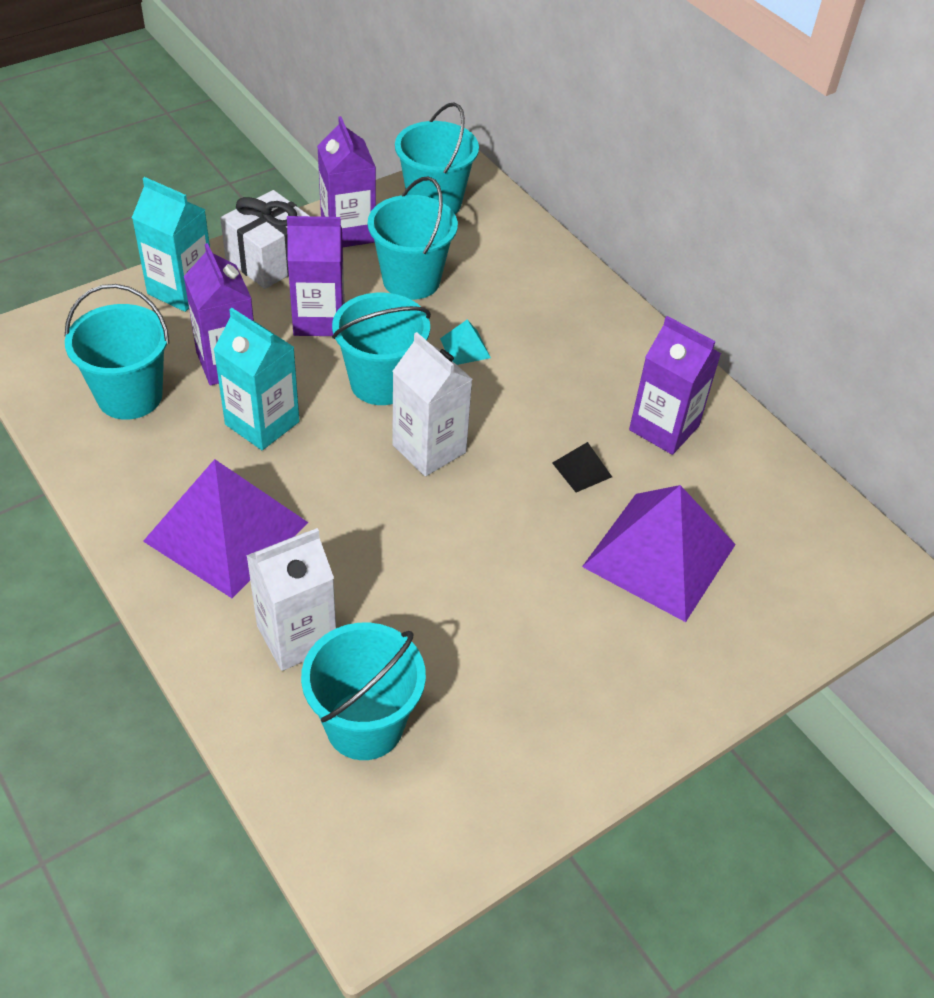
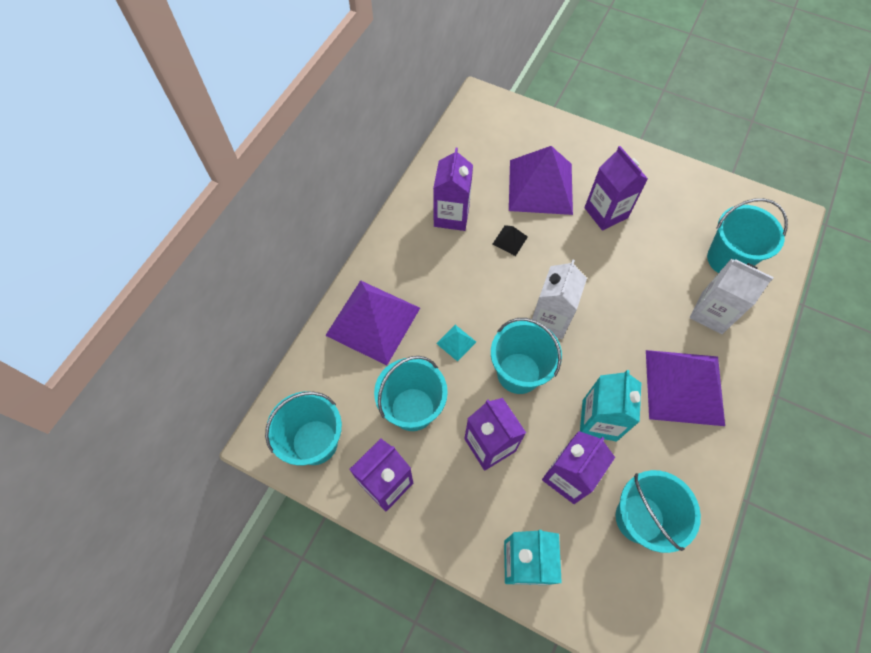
camera: 115 degrees left, 15 degrees up
white gift [220,190,309,289] -> none
none -> purple pyramid [325,280,420,365]
none -> purple carton [584,146,648,231]

